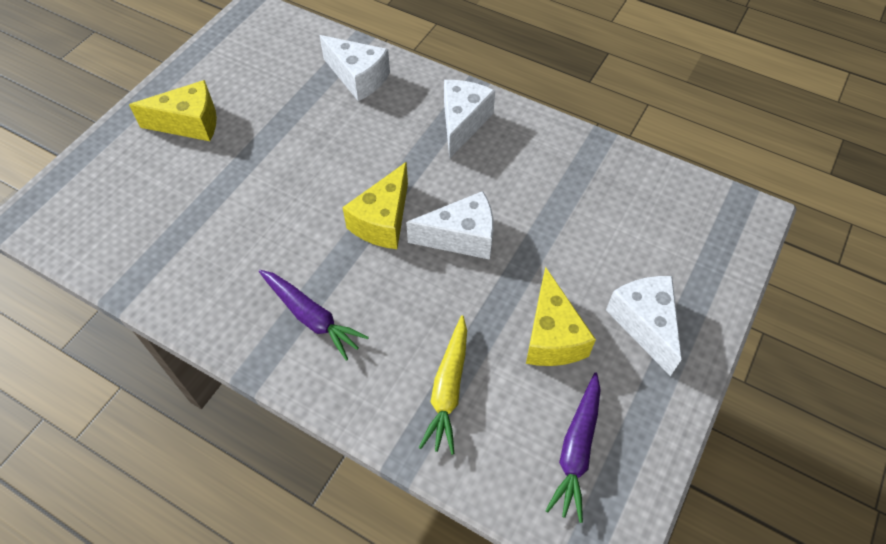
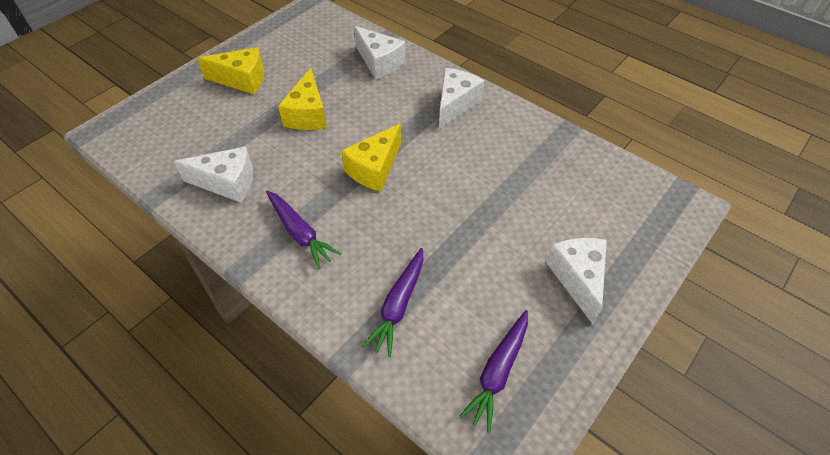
camera: 10 degrees right, 5 degrees down
white cheese [406,191,494,260] -> white cheese moved to [174,147,253,203]
yellow carrot [419,315,467,455] -> purple carrot [362,248,424,357]
yellow cheese [526,267,596,366] -> yellow cheese moved to [278,68,327,130]

